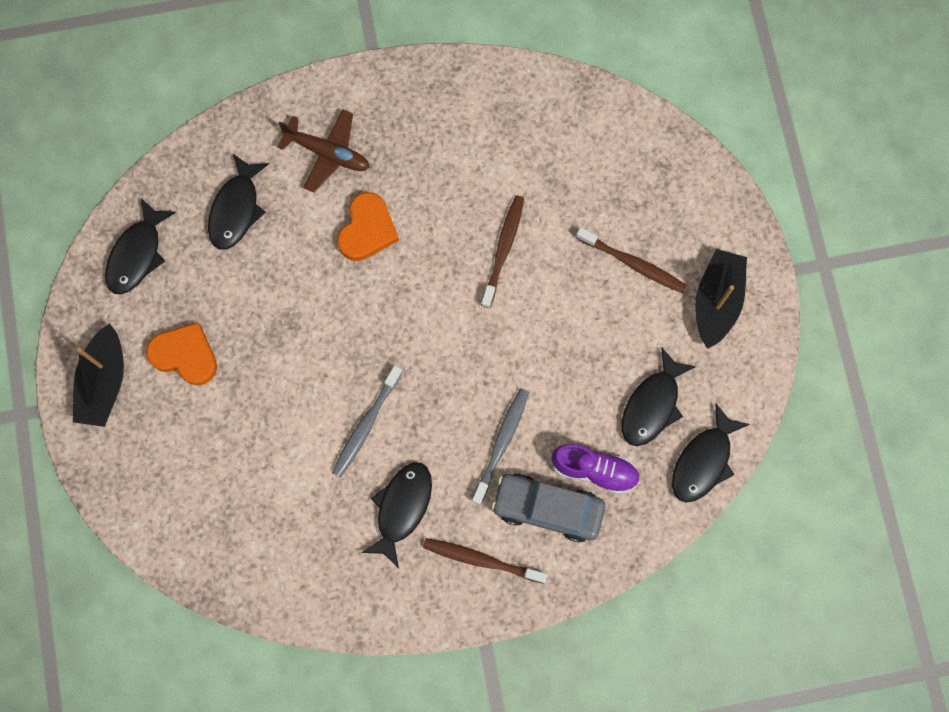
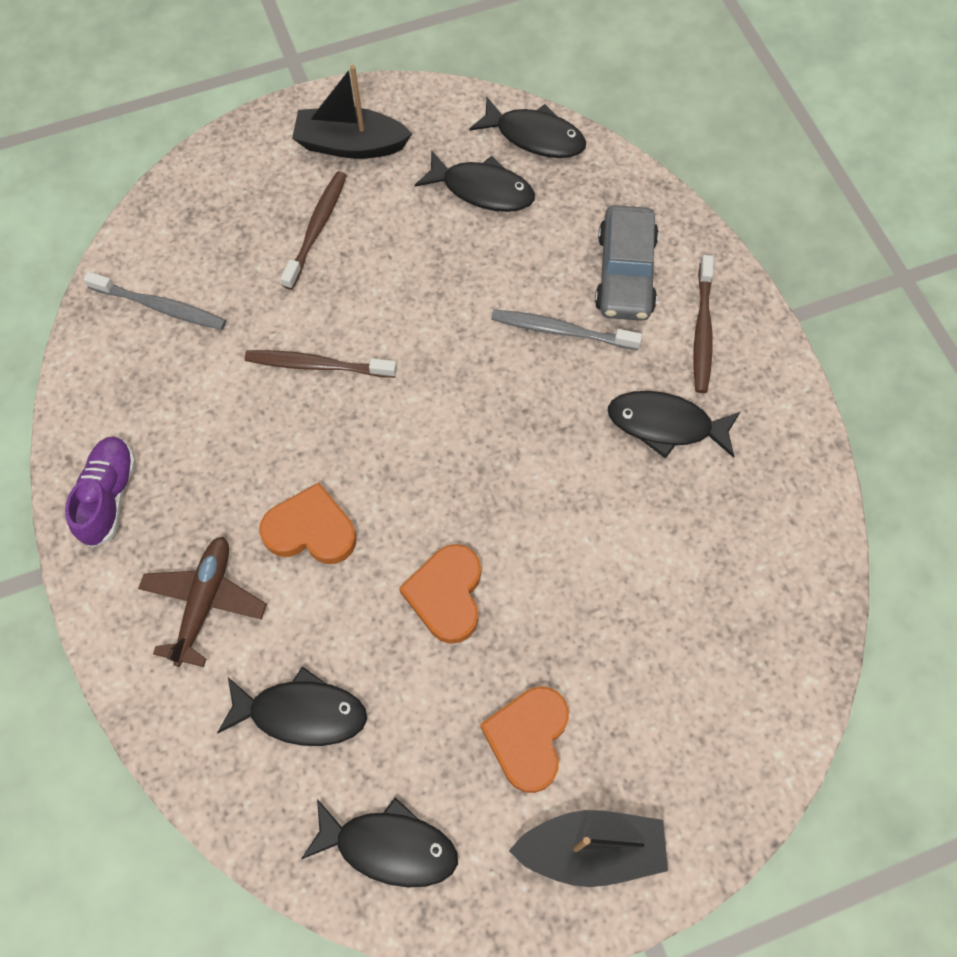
camera: 100 degrees left, 10 degrees down
grey toothbrush [332,365,403,478] -> grey toothbrush moved to [83,272,226,330]
purple shoe [551,444,640,494] -> purple shoe moved to [65,436,136,548]
none -> orange heart [399,544,481,644]

